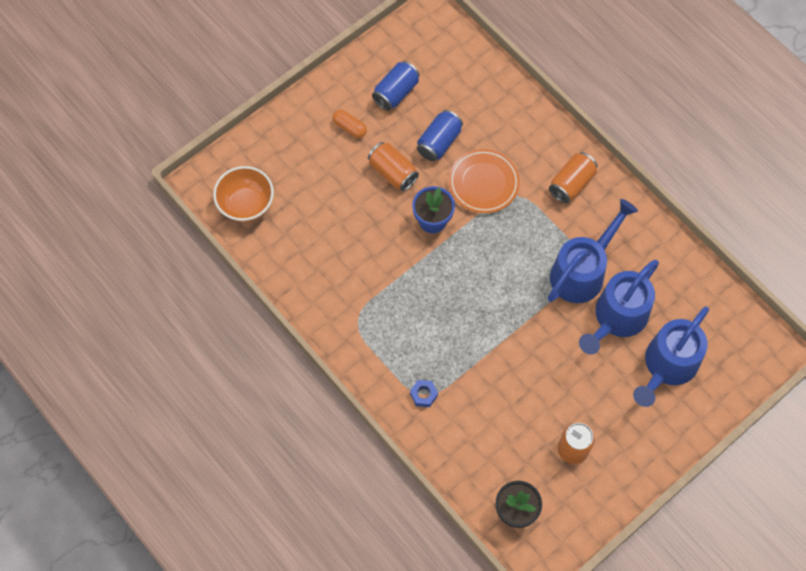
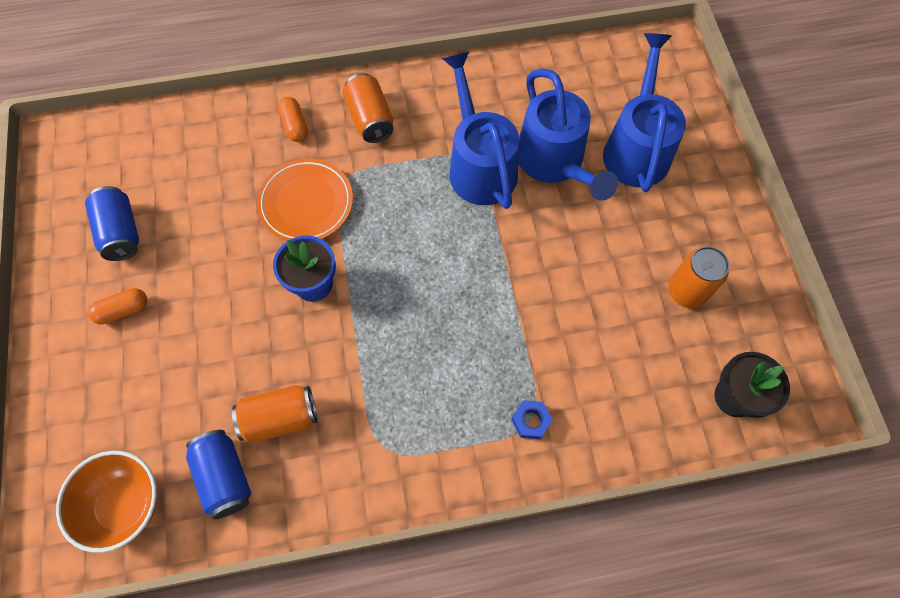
camera: 60 degrees left, 0 degrees up
orange can [368,142,419,191] -> orange can moved to [232,385,317,443]
blue can [417,110,463,161] -> blue can moved to [186,430,251,519]
blue watering can [633,307,709,407] -> blue watering can turned 150 degrees counterclockwise [603,33,686,192]
none -> orange capsule [278,97,308,142]

